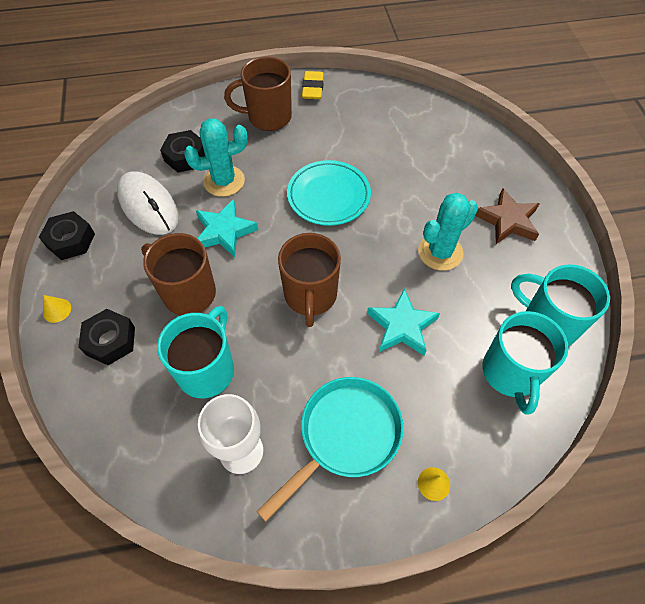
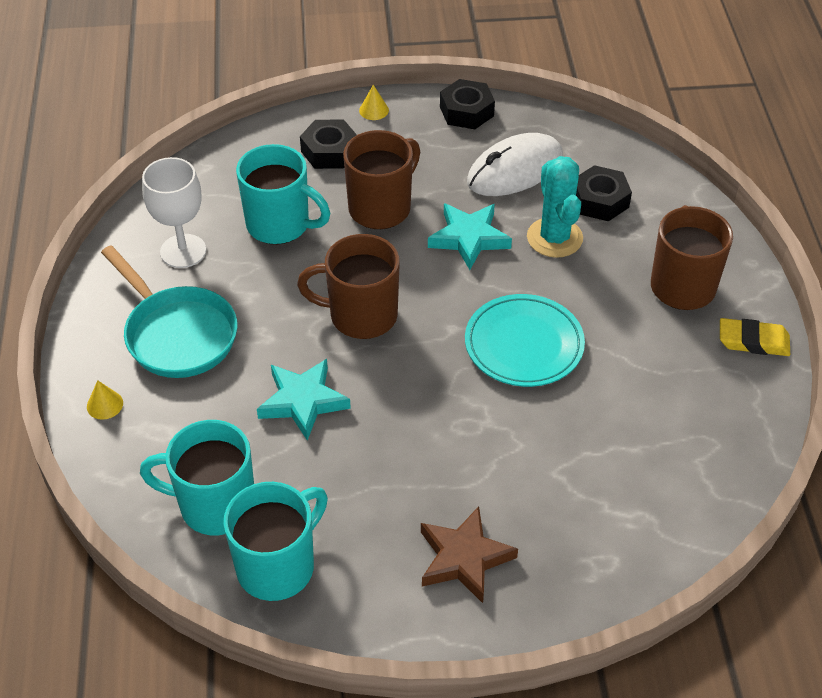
camera: 95 degrees right, 10 degrees down
turquoise cactus [418,193,478,271] -> none

